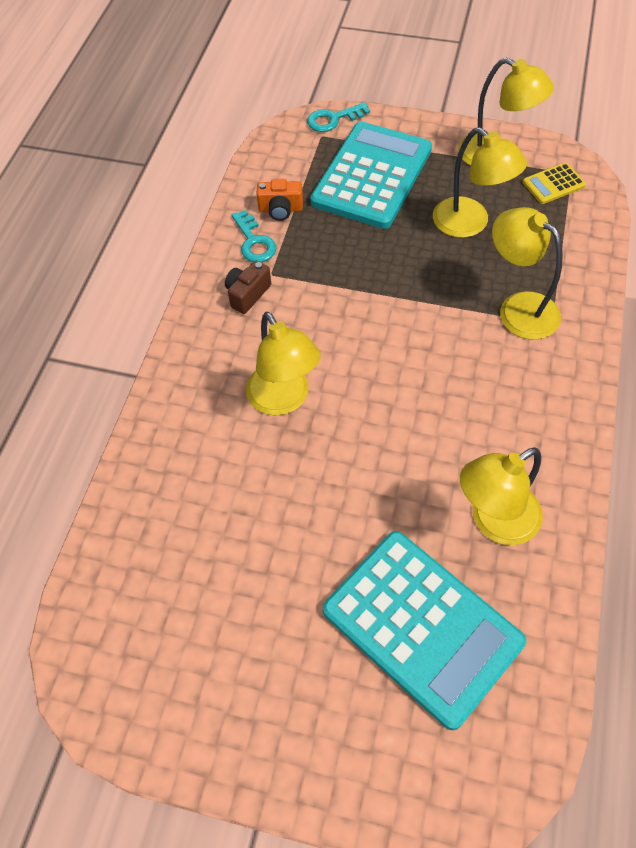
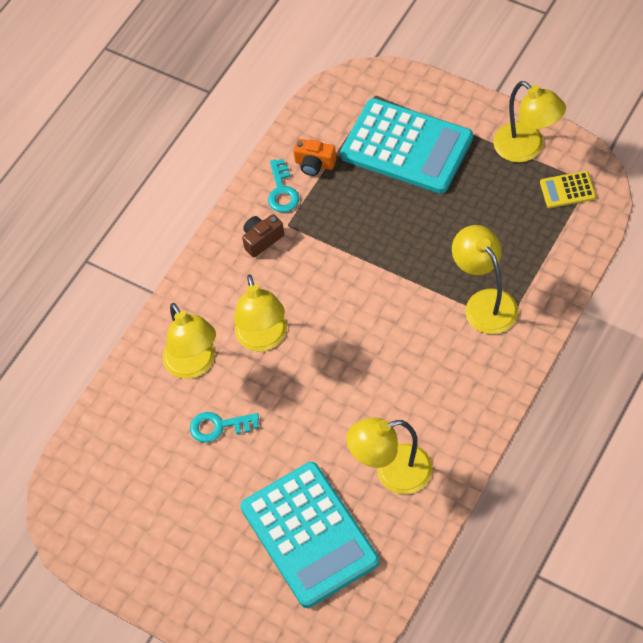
camera: 20 degrees right, 0 degrees up
turquoise key [307,102,370,132] -> turquoise key moved to [190,412,259,443]
turquoise calculator [310,122,432,229] -> turquoise calculator turned 75 degrees clockwise [340,98,473,194]
yellow lamp [433,127,527,238] -> yellow lamp moved to [163,303,216,379]

